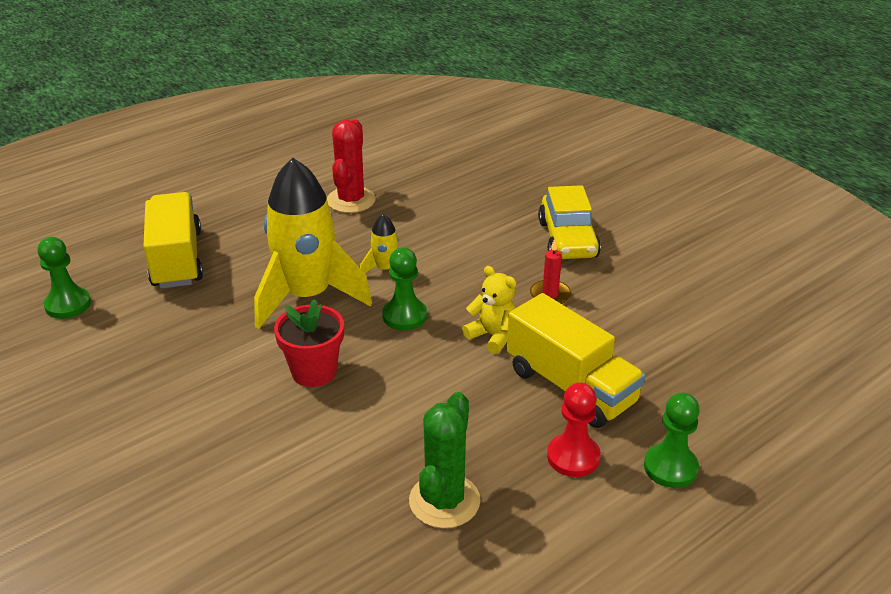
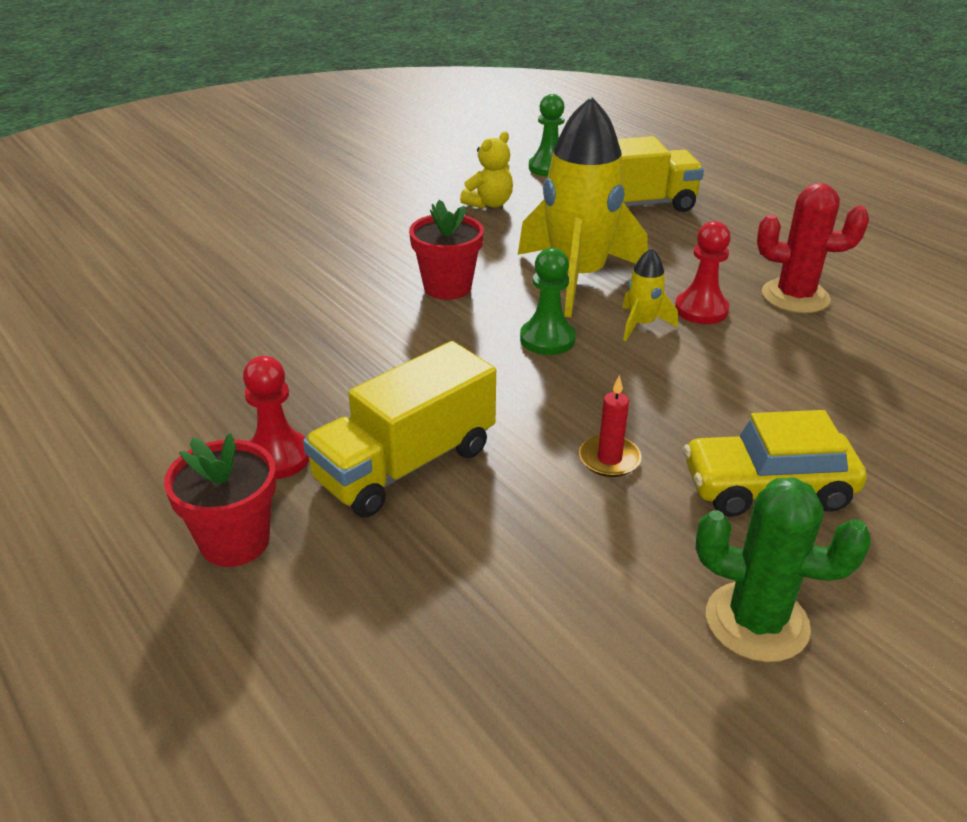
camera: 90 degrees right, 0 degrees up
green cactus [409,392,480,528] -> green cactus moved to [696,477,871,662]
yellow teddy bear [462,266,516,354] -> yellow teddy bear moved to [460,131,513,208]
green pawn [644,393,700,488] -> red flower pot [164,433,276,567]
none -> red pawn [675,221,731,324]

